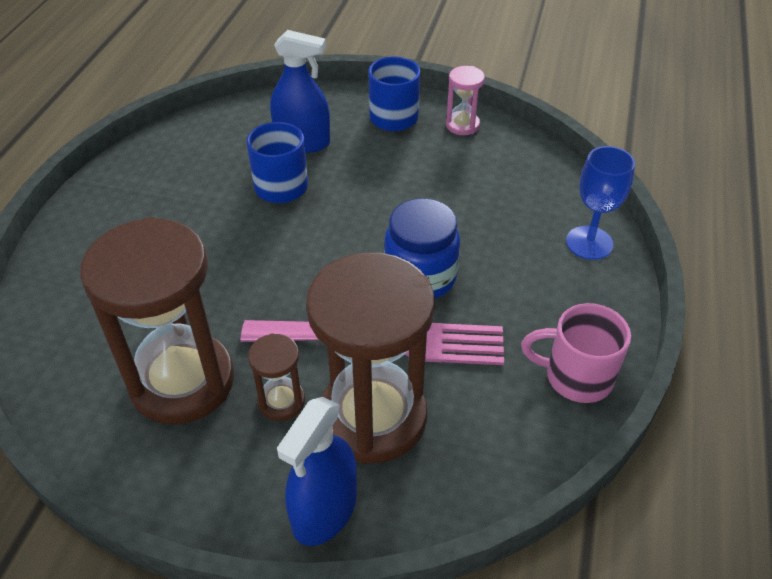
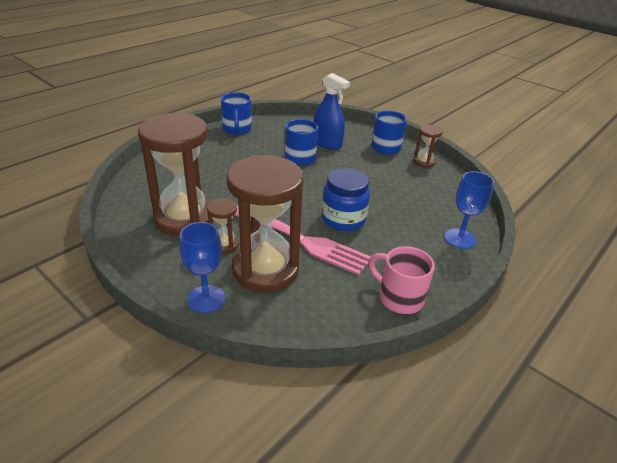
camera: 25 degrees right, 10 degrees down
blue spray bottle [277,397,357,546] -> blue goblet [180,222,225,313]
pink hourglass [446,66,485,135] -> brown hourglass [413,125,442,168]
none -> blue mug [221,92,252,135]

